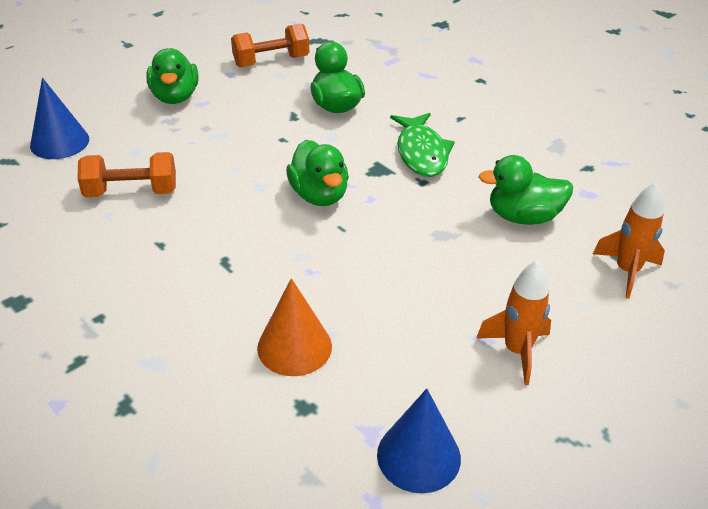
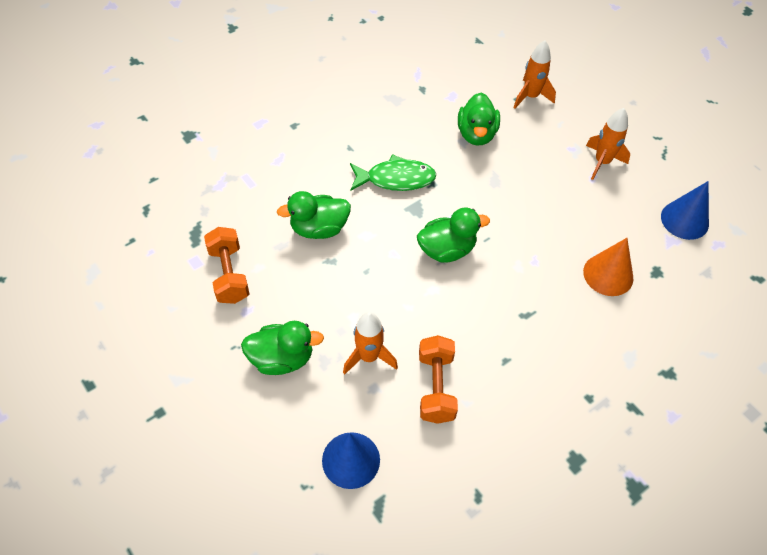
camera: 85 degrees left, 15 degrees up
none -> orange rocket [343,312,398,375]

